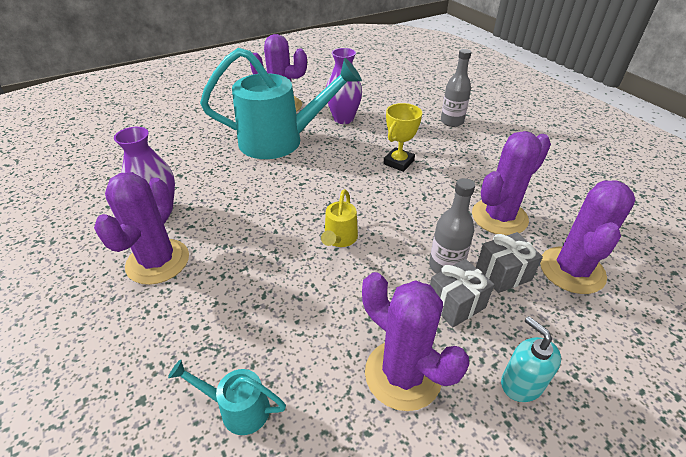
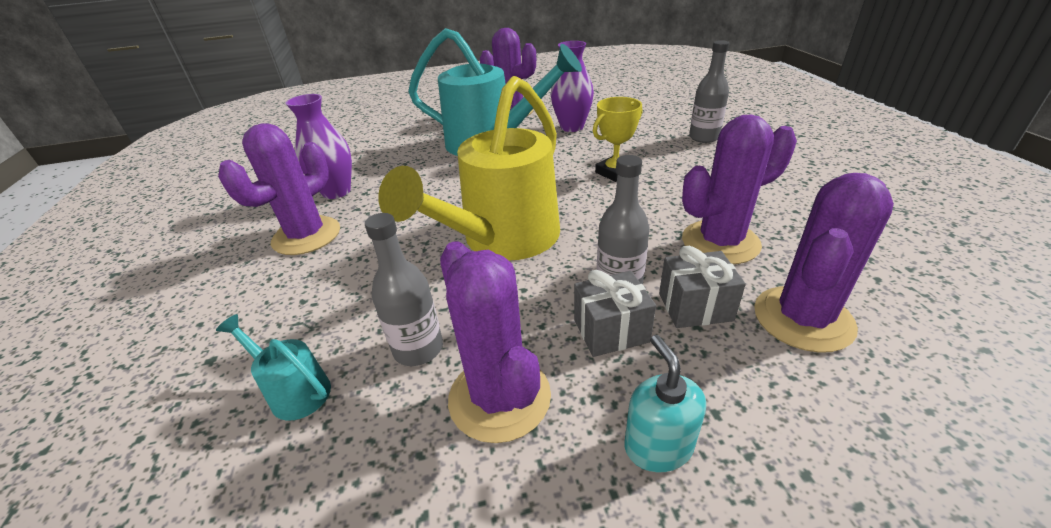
camera: 20 degrees right, 5 degrees down
yellow watering can [321,189,358,247] -> yellow watering can [378,76,560,261], size x2.38
none -> grey bottle [365,213,443,366]

